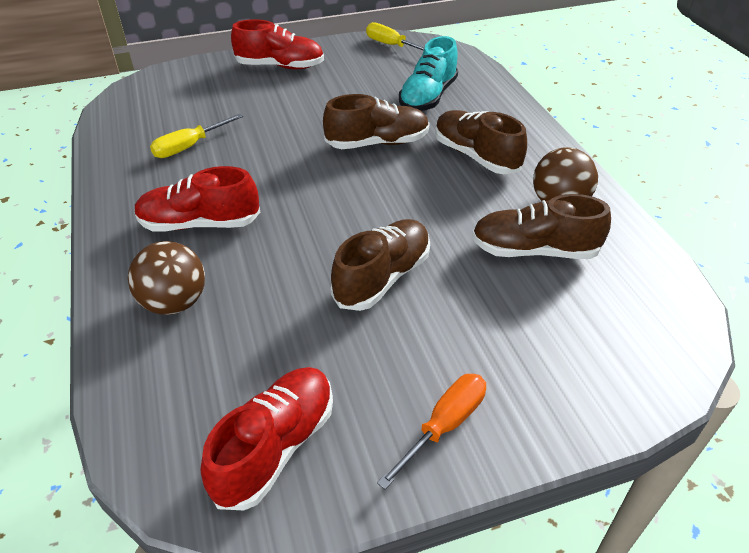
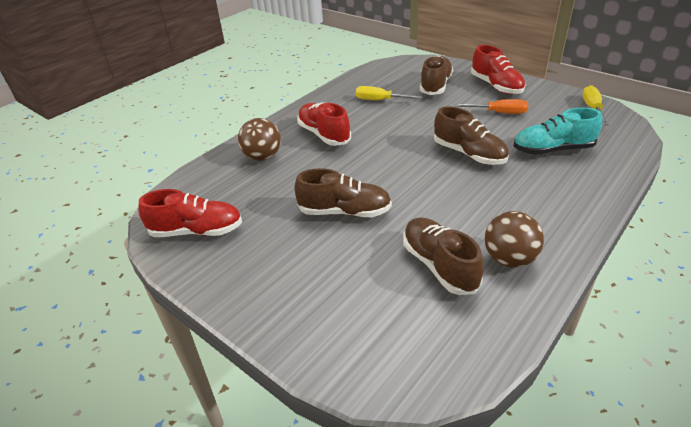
camera: 60 degrees right, 5 degrees down
orange screwdriver [377,374,486,490] -> orange screwdriver moved to [455,99,528,114]
brown shoe [435,110,527,174] -> brown shoe moved to [420,55,453,95]

